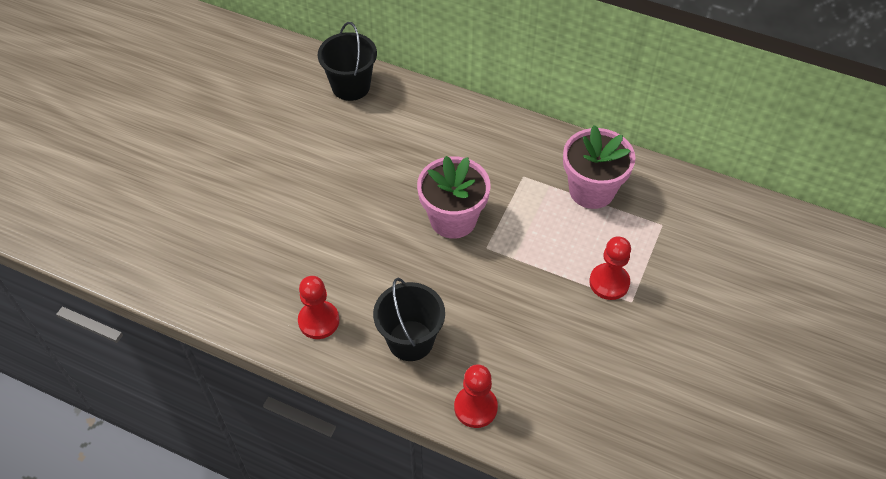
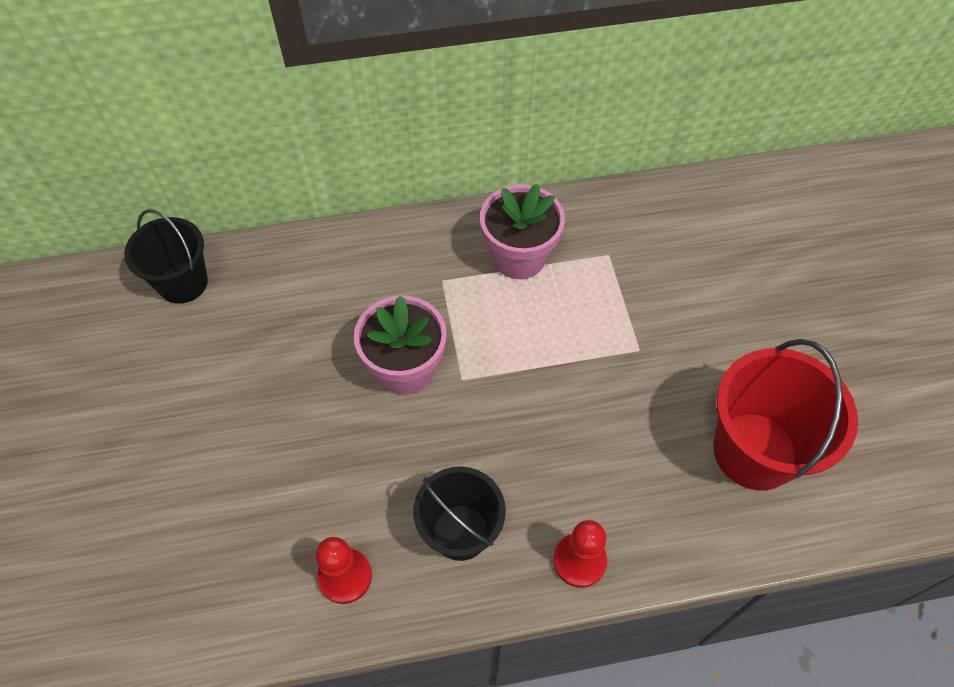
camera: 35 degrees left, 5 degrees up
red pawn [589,236,631,300] -> none
none -> red bucket [713,339,858,491]

